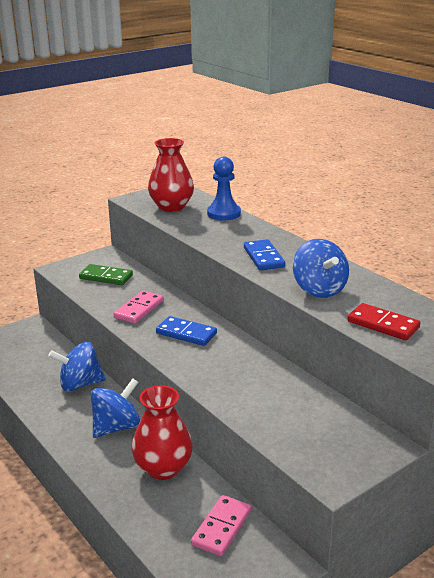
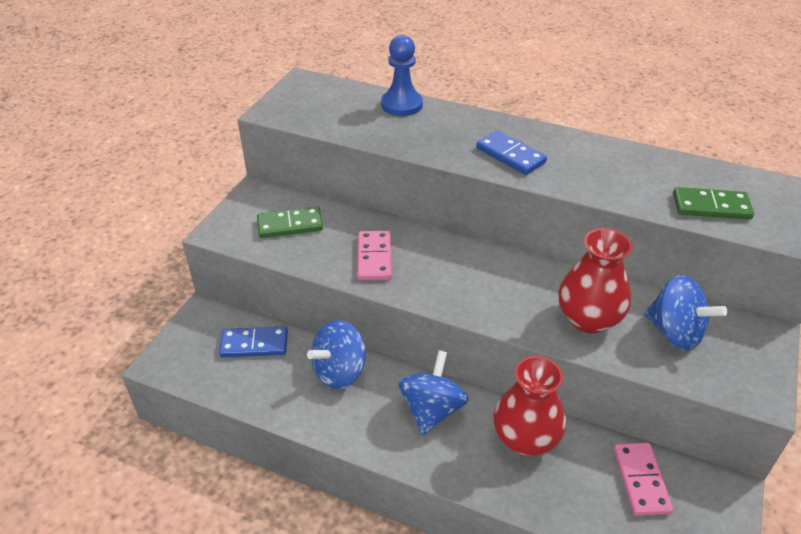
camera: 30 degrees left, 15 degrees up
red vase [148,138,194,212] -> red vase moved to [558,228,632,334]
blue domino [156,316,217,346] -> blue domino moved to [219,326,288,357]
blue spinning top [293,239,349,298] -> blue spinning top moved to [644,275,727,350]
red domino [347,303,420,340] -> green domino [673,187,754,220]

